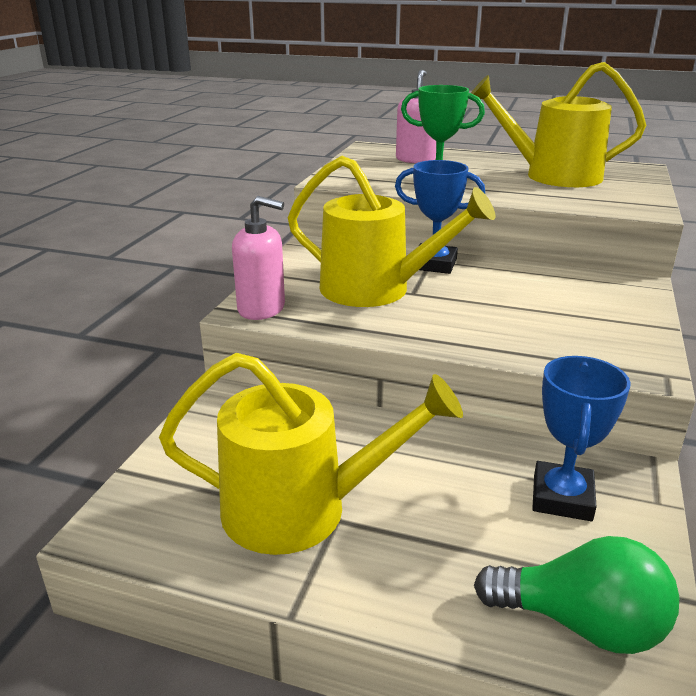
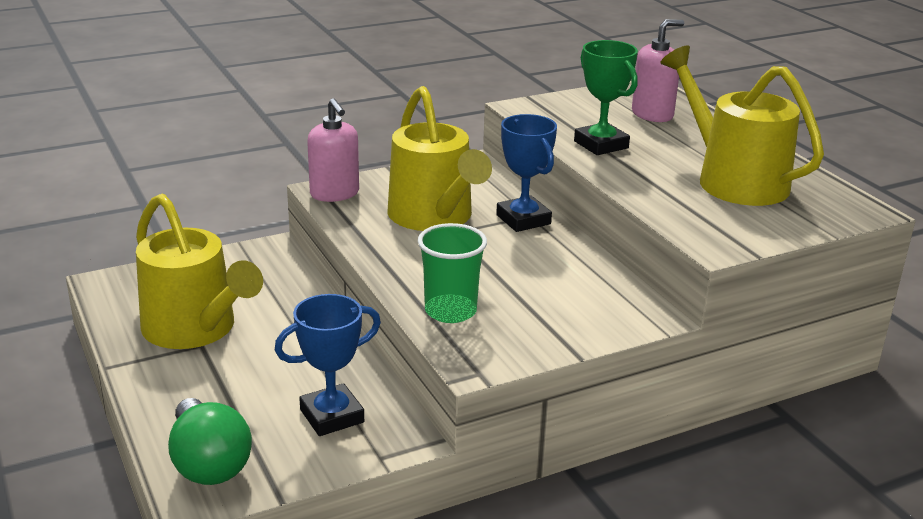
camera: 45 degrees right, 0 degrees up
none -> green cup [418,223,487,323]

